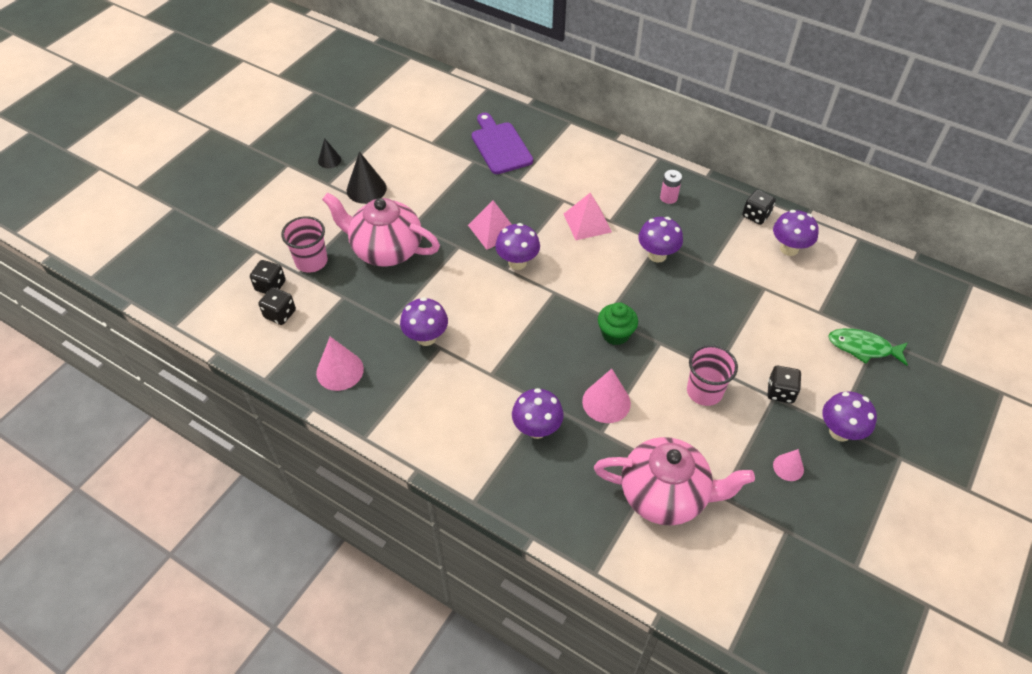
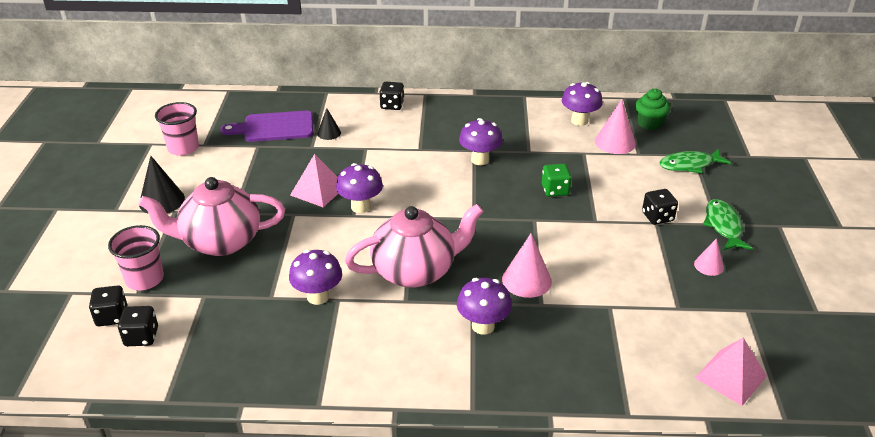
camera: 30 degrees left, 15 degrees down
pink cone [316,337,364,391] -> pink cone moved to [595,99,636,154]
black cone [318,138,341,168] -> black cone moved to [317,108,341,140]
purple cutting board [472,113,533,174] -> purple cutting board turned 45 degrees counterclockwise [221,111,313,142]
pink pyramid [564,193,612,240] -> pink pyramid moved to [695,338,767,406]
pink teapot [594,437,755,525] -> pink teapot moved to [345,204,484,288]
green cupcake [598,302,638,345] -> green cupcake moved to [635,89,670,130]
pink battery [660,170,682,204] -> none
pink cup [687,345,738,406] -> pink cup moved to [155,102,199,156]
black dice [742,189,776,225] -> black dice moved to [379,82,404,110]
purple mushroom [823,391,877,442] -> green fish [703,199,753,250]
none -> green dice [542,164,572,197]

